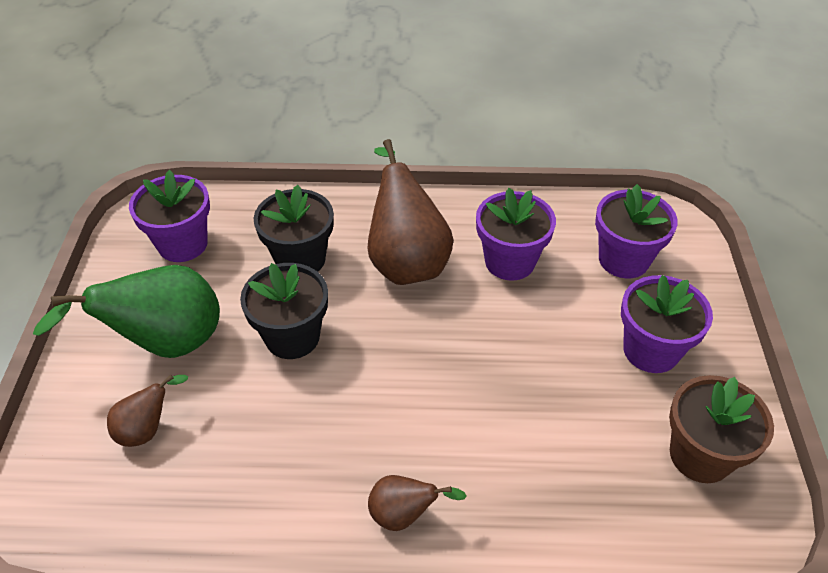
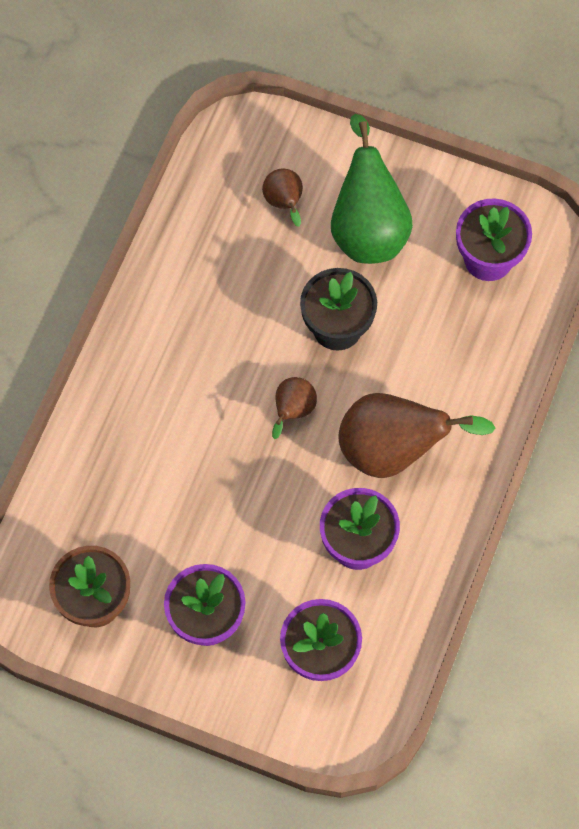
camera: 110 degrees right, 20 degrees up
black flower pot [254,185,334,272] -> none
brown pear [368,475,467,531] -> brown pear moved to [272,377,317,439]

